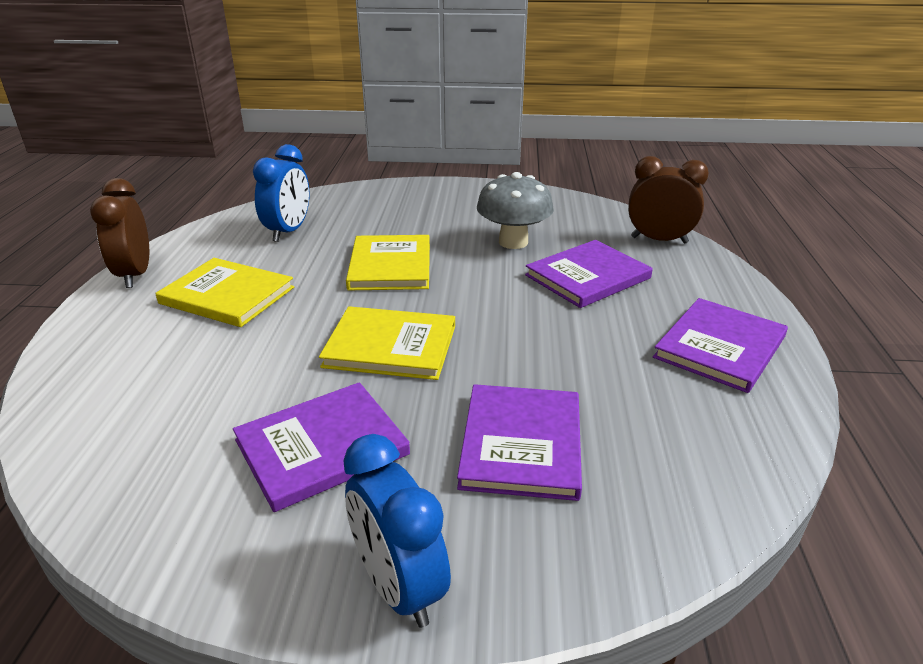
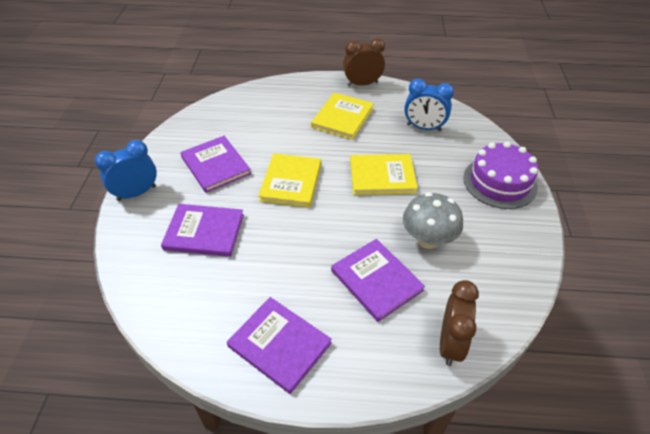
camera: 90 degrees right, 15 degrees up
none -> purple cake [463,141,538,209]

